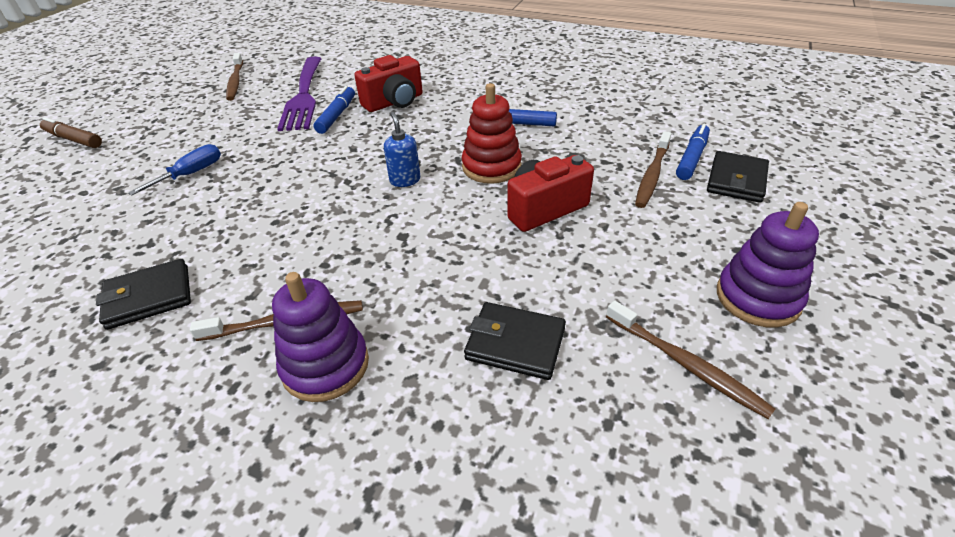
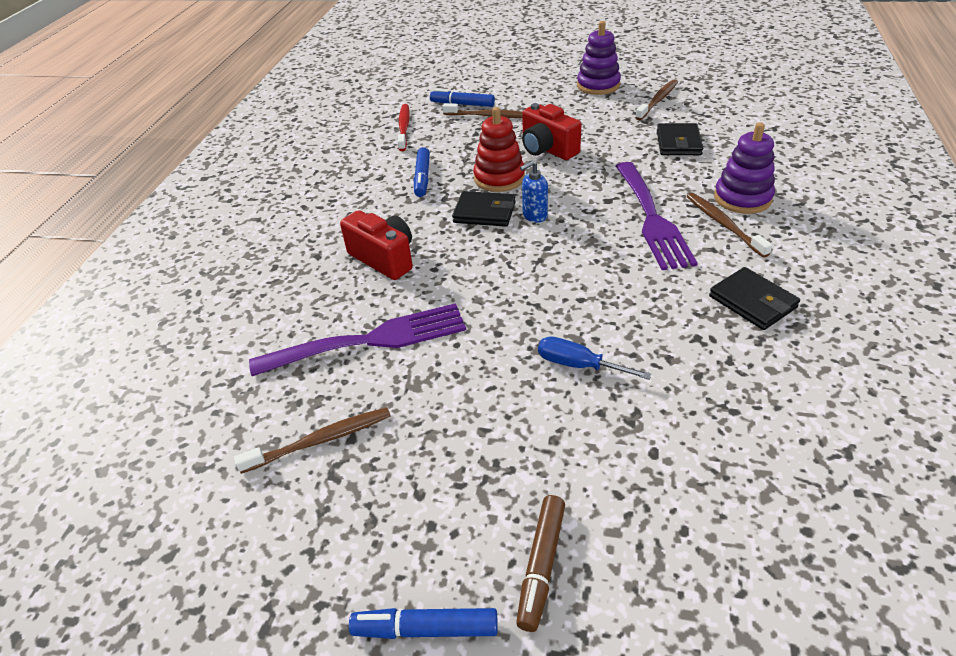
camera: 100 degrees left, 0 degrees up
blue marker [313,86,355,134] -> blue marker moved to [349,608,498,639]
black wallet [707,151,769,203] -> black wallet moved to [452,191,516,227]
none -> red toothbrush [398,104,410,151]
none -> purple fork [616,162,698,270]

